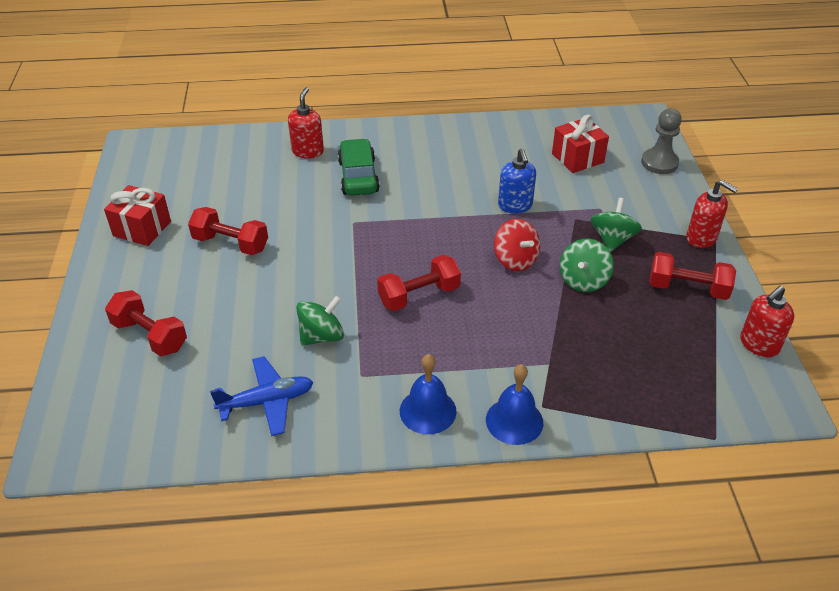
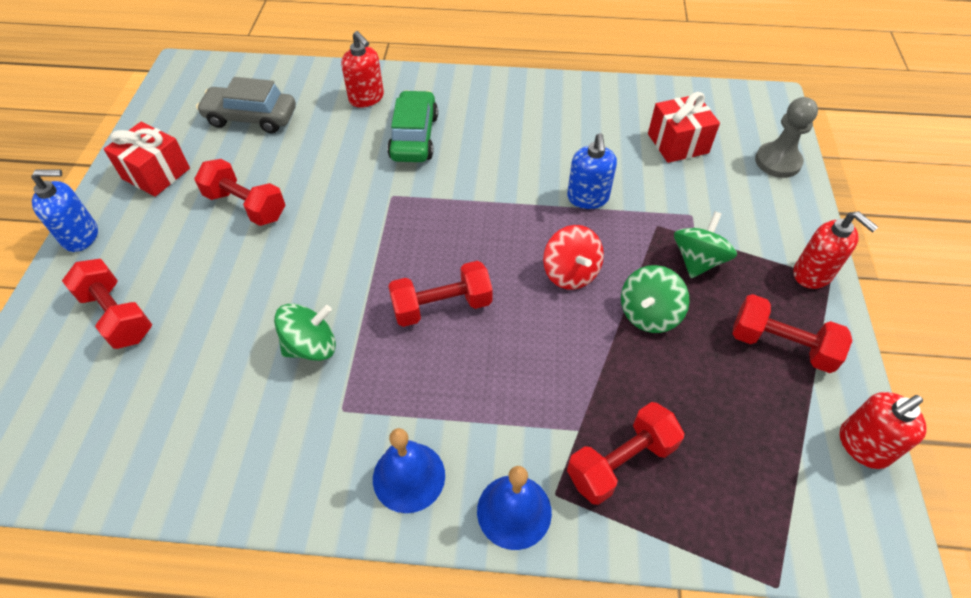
camera: 10 degrees right, 10 degrees up
blue plane [210,356,313,436] -> none
red soap dispenser [288,87,324,158] -> red soap dispenser turned 120 degrees clockwise [341,31,384,108]
none -> blue soap dispenser [31,170,98,252]
none -> grey car [196,77,296,133]
none -> red dumbbell [567,402,685,505]

